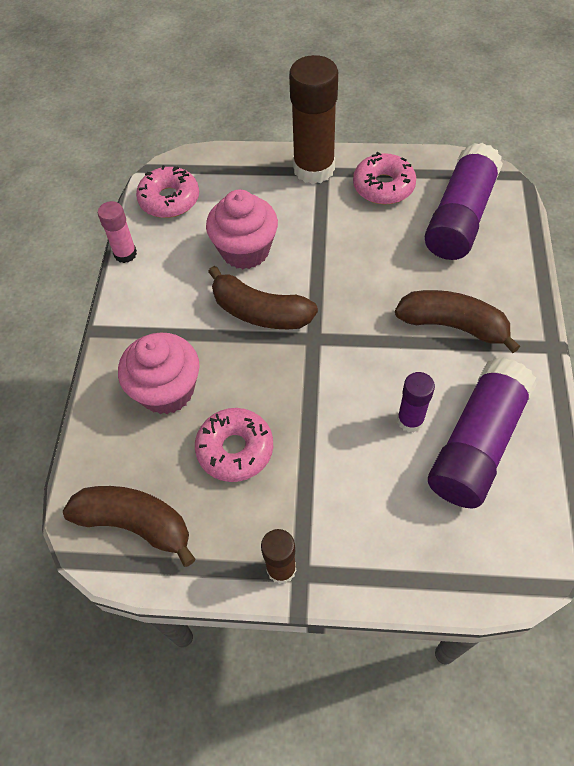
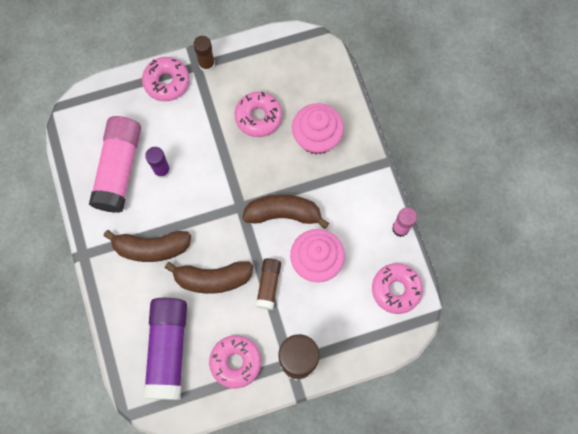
camera: 155 degrees right, 15 degrees up
brown banana [63,486,195,567] -> brown banana moved to [165,261,253,294]
purple glue stick [428,357,537,509] -> pink glue stick [89,116,141,213]
none -> pink donut [142,57,189,101]
none -> brown glue stick [256,258,281,310]

